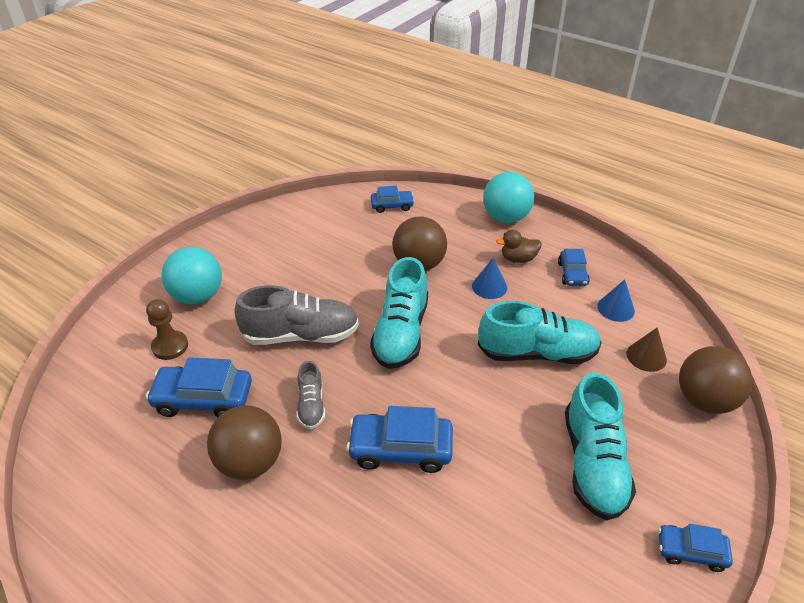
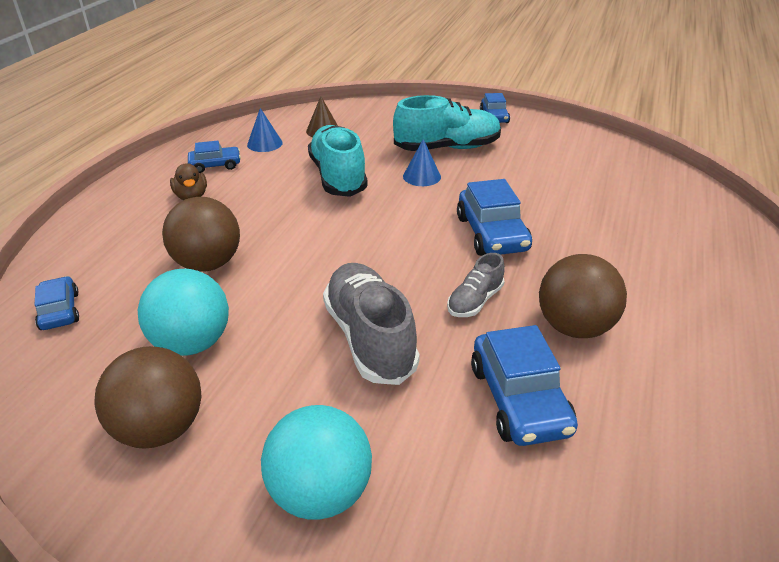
camera: 105 degrees left, 5 degrees down
brown pawn [146,299,188,360] -> none
grey shoe [297,361,325,429] -> grey shoe turned 150 degrees clockwise [447,253,505,317]
turquoise shoe [370,257,428,369] -> none
blue cone [472,258,507,299] -> blue cone moved to [403,139,441,186]
turquoise ball [483,172,534,223] -> turquoise ball moved to [138,269,229,356]
brown ball [679,346,753,414] -> brown ball moved to [94,346,202,449]

